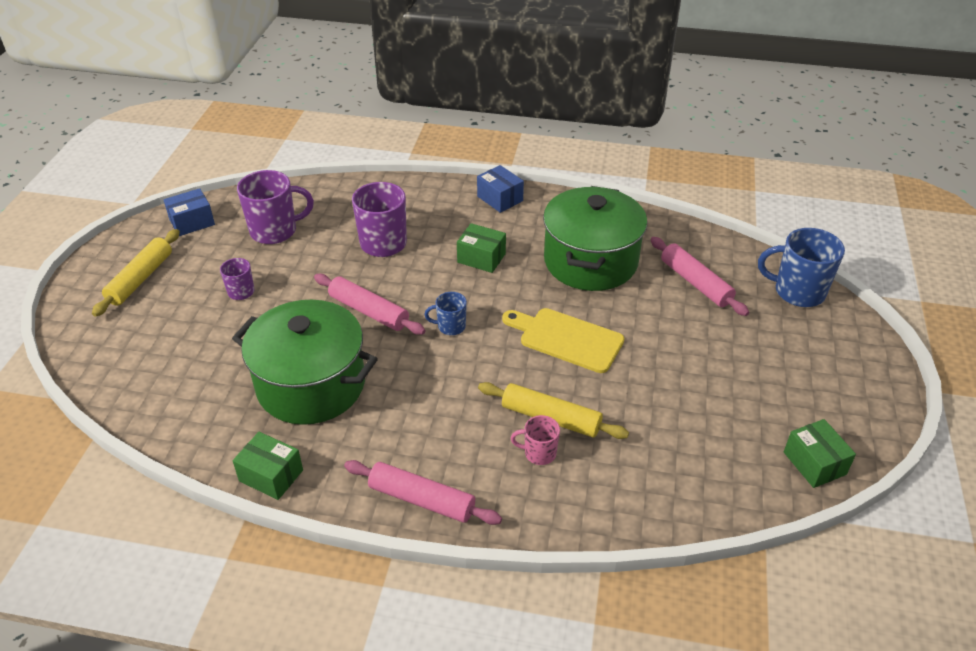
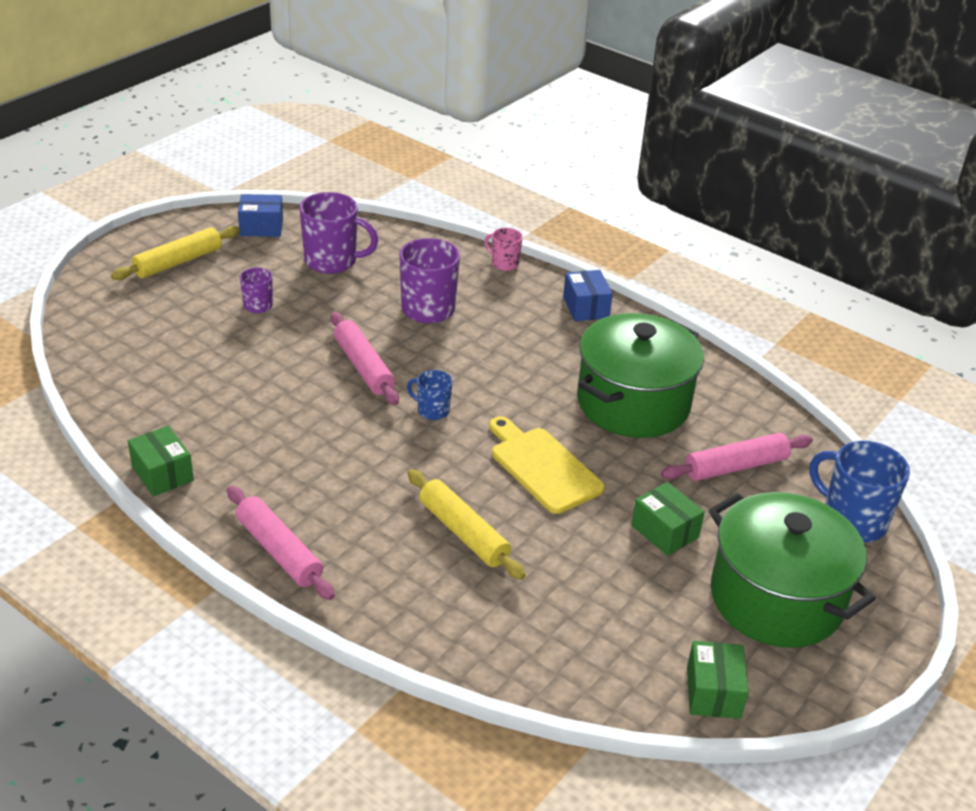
camera: 25 degrees right, 5 degrees down
green pot [232,300,378,425] -> green pot moved to [708,492,876,648]
green box [457,223,506,273] -> green box moved to [631,482,705,556]
pink mug [511,415,560,465] -> pink mug moved to [484,228,523,271]
pink rolling pin [650,237,749,316] -> pink rolling pin turned 75 degrees clockwise [661,433,813,481]

